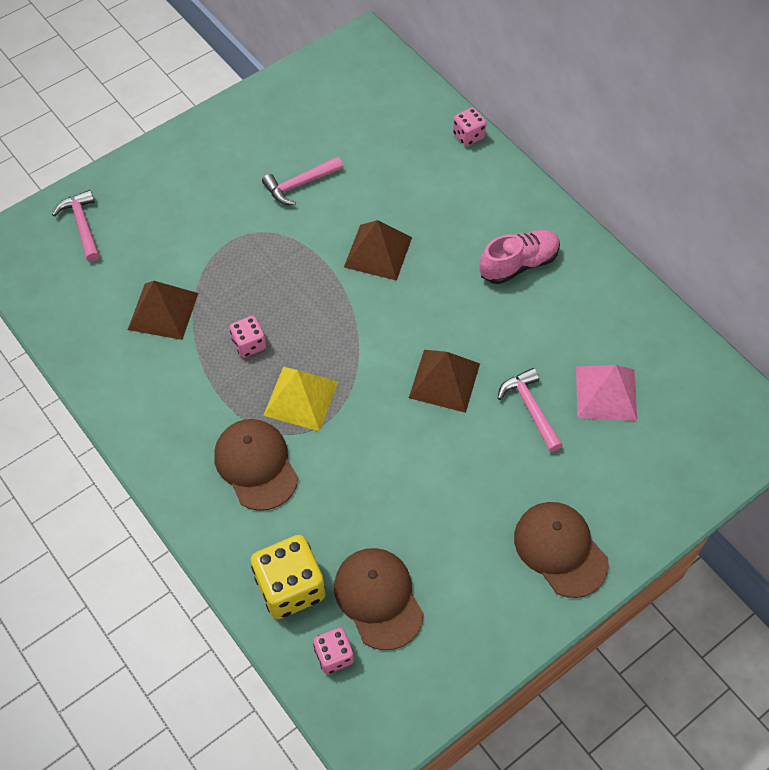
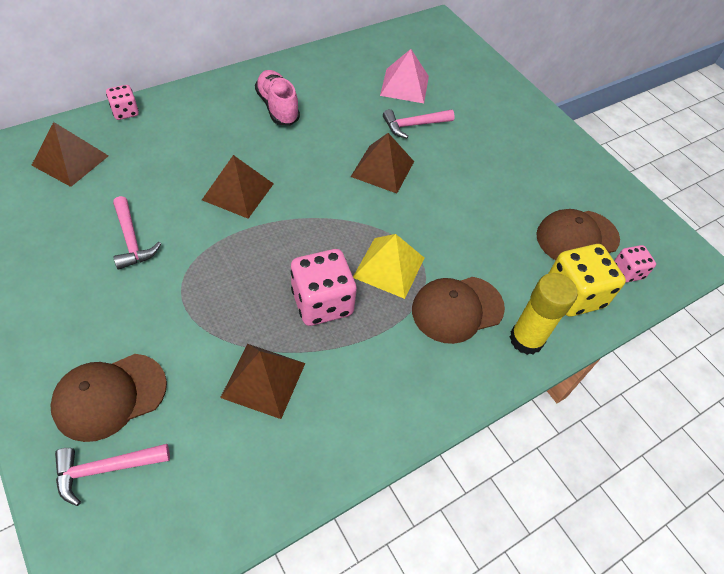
camera: 90 degrees left, 5 degrees down
pink dice [230,316,266,358] -> pink dice [290,249,357,326], size x1.82
brown cap [514,502,609,598] -> brown cap moved to [50,354,167,442]
none -> brown pyramid [31,122,109,187]
none -> yellow glue stick [509,273,578,355]

